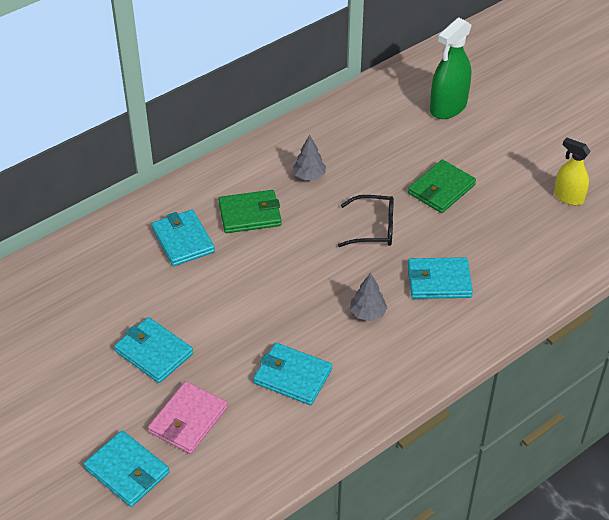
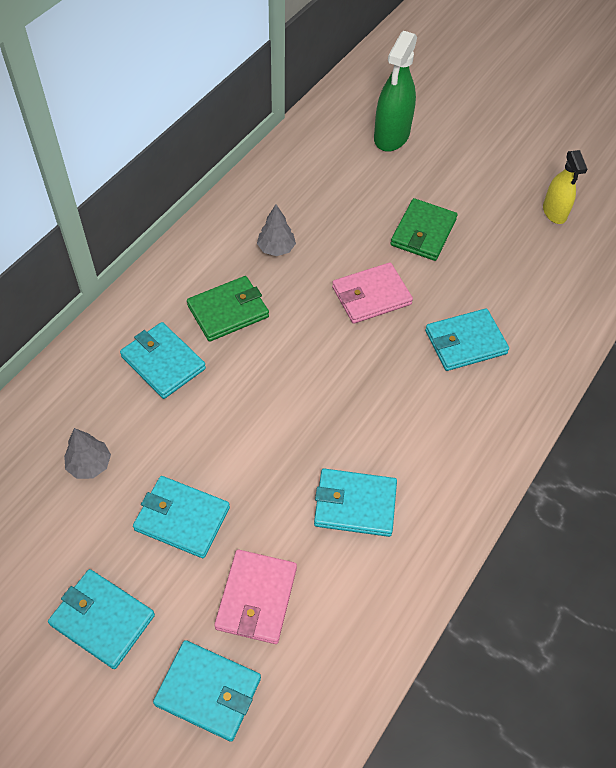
camera: 20 degrees left, 10 degrees up
black glasses [338,195,394,247] -> pink wallet [332,262,413,324]
grey tree [350,273,387,321] -> grey tree moved to [64,428,111,479]
yellow spray bottle [554,138,591,205] -> yellow spray bottle turned 120 degrees counterclockwise [543,150,587,224]
none -> turquoise wallet [48,569,155,669]

